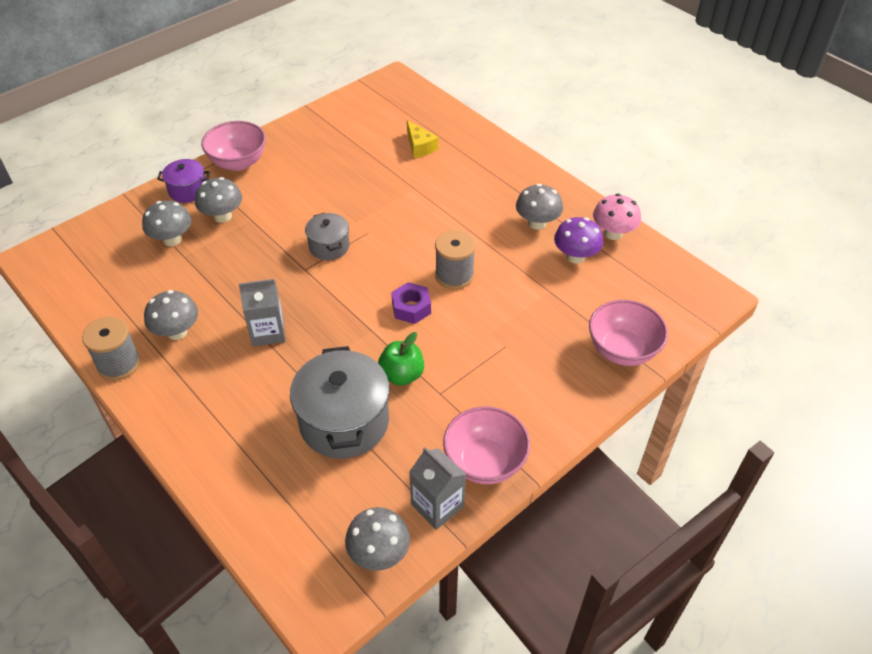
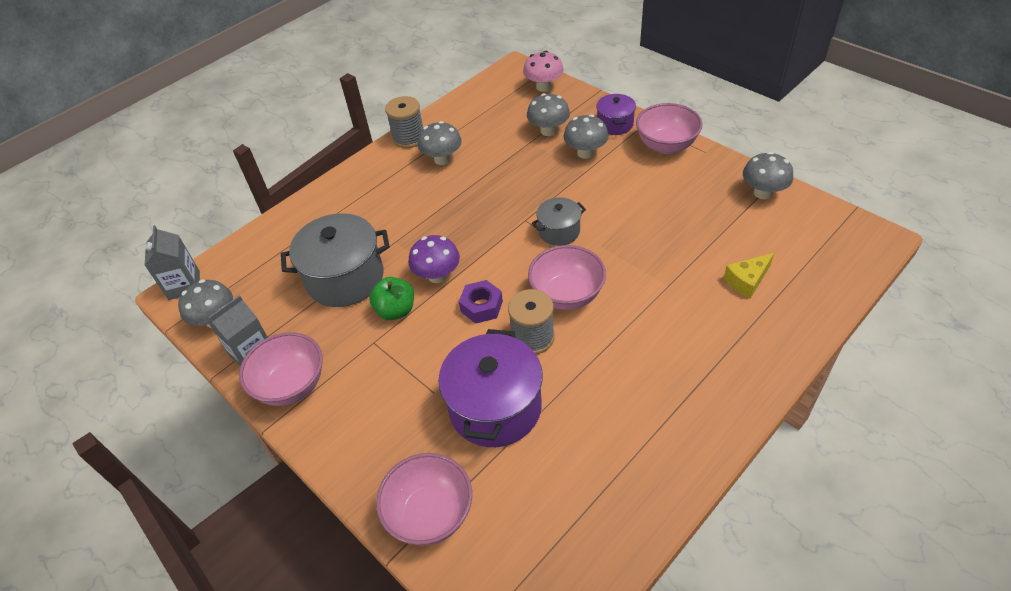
camera: 90 degrees right, 0 degrees up
grey carton [239,279,286,347] -> grey carton moved to [145,225,200,300]
grey mushroom [516,184,563,230] -> grey mushroom moved to [743,152,793,199]
purple mushroom [554,217,604,264] -> purple mushroom moved to [409,235,460,283]
pink mushroom [593,194,641,240] -> pink mushroom moved to [523,51,564,92]
none -> purple pot [438,329,543,447]
none -> pink bowl [528,245,606,310]

